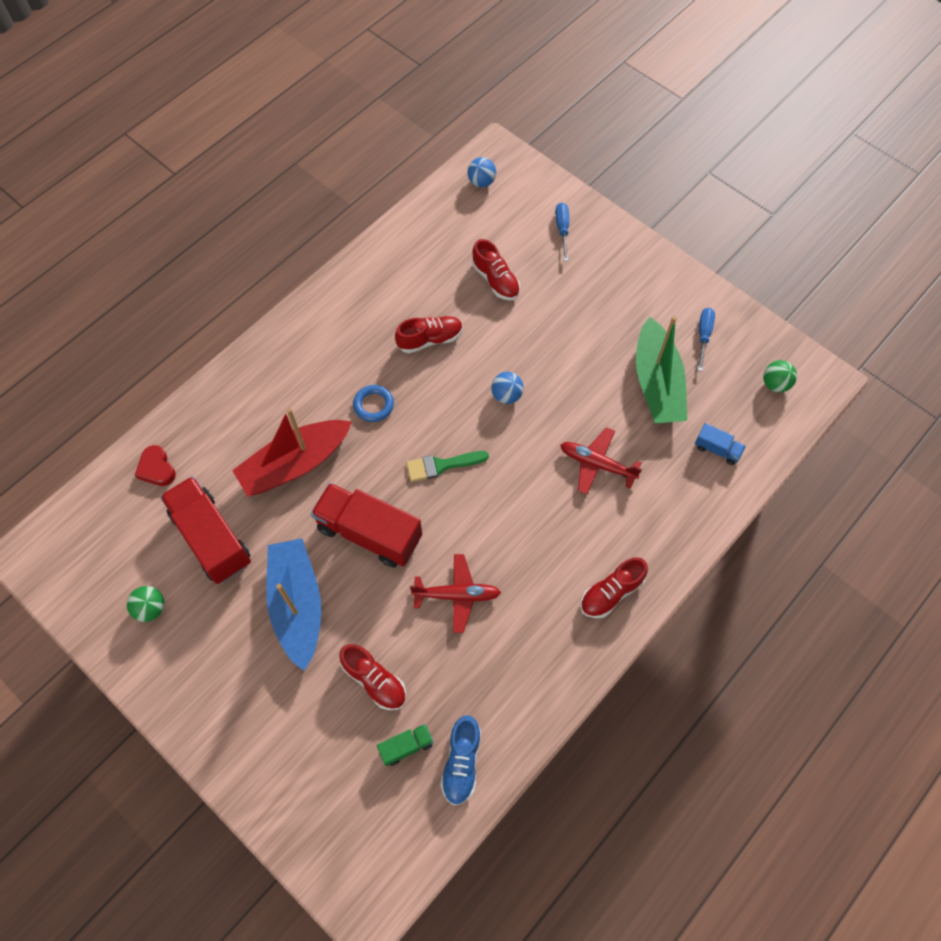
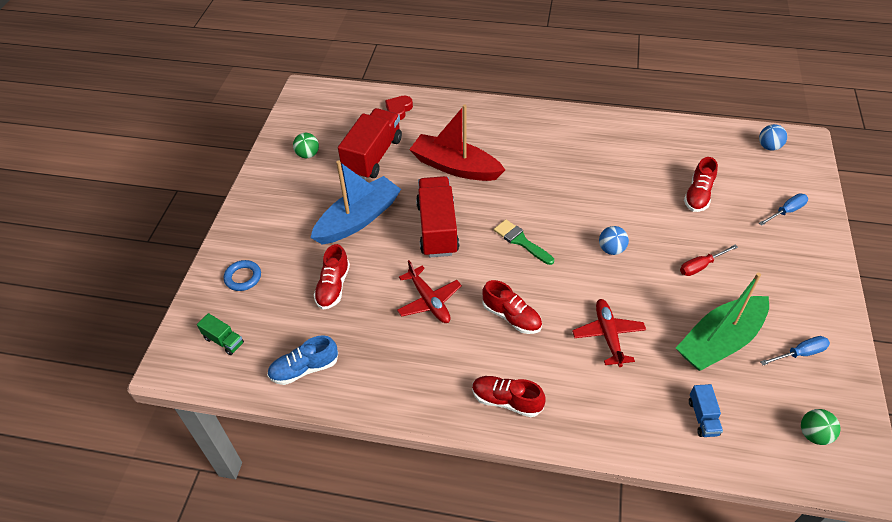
camera: 60 degrees right, 15 degrees down
blue ring [353,385,394,422] -> blue ring moved to [224,260,261,291]
green truck [377,724,434,766] -> green truck moved to [197,313,244,355]
red shoe [395,316,463,353] -> red shoe moved to [482,280,542,334]
none -> red screwdriver [680,245,738,276]

